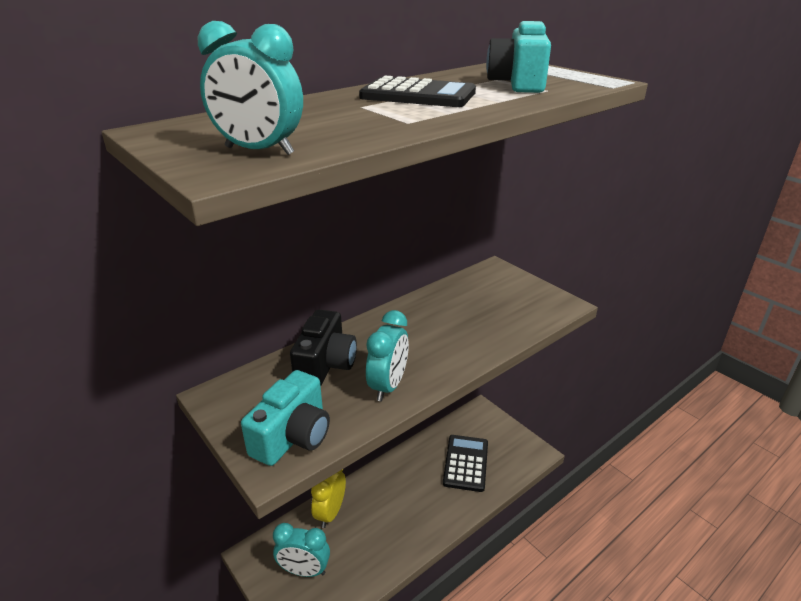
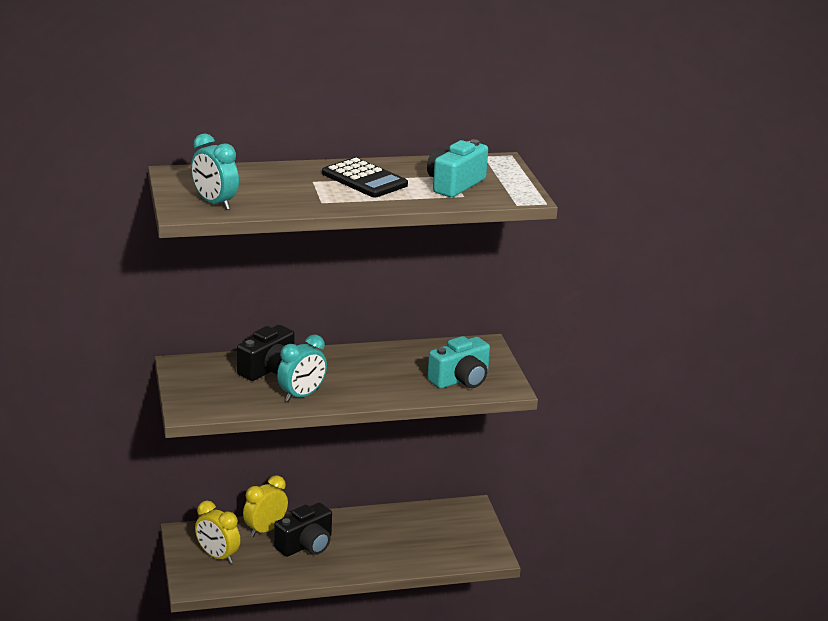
camera: 25 degrees right, 5 degrees down
turquoise camera [241,370,330,466] -> turquoise camera moved to [427,336,490,389]
turquoise clock [273,523,330,577] -> yellow clock [195,501,240,564]
black calculator [443,435,488,492] -> none
none -> black camera [274,502,332,557]

